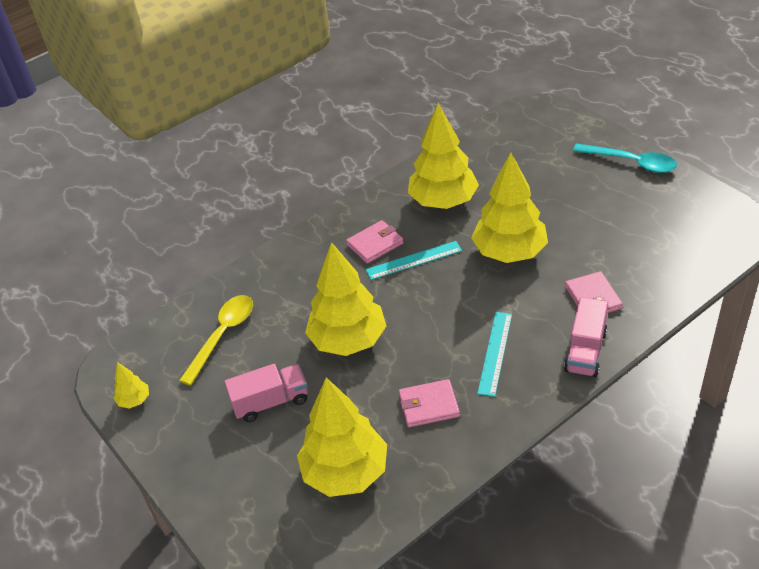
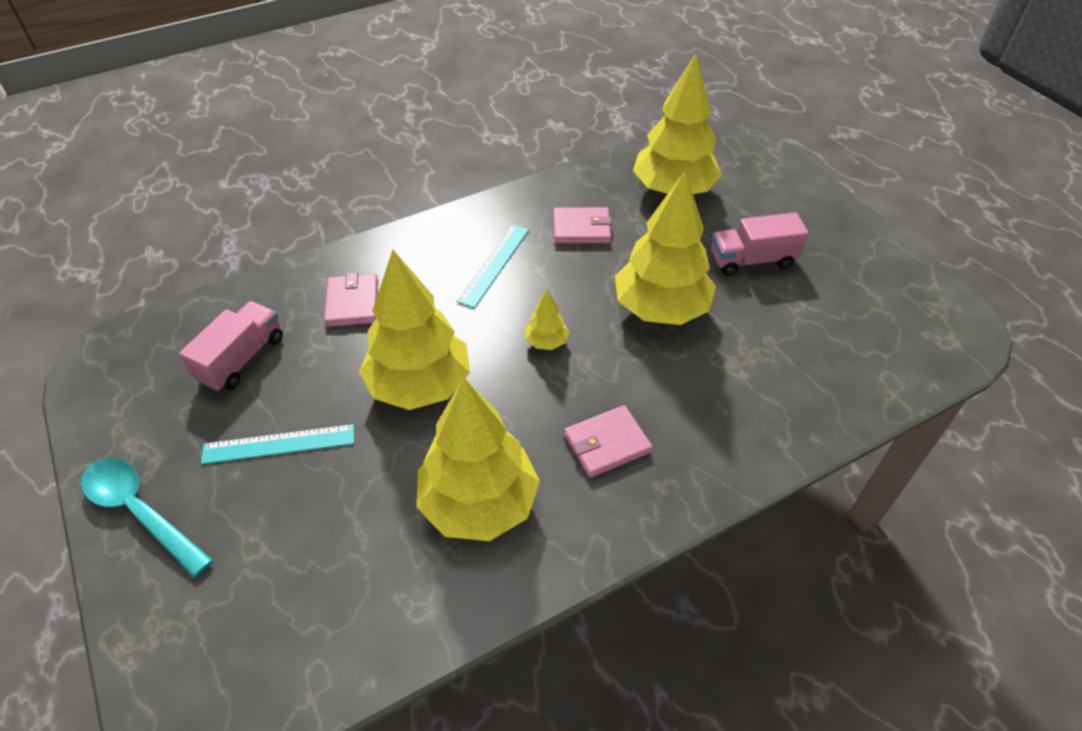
camera: 175 degrees left, 5 degrees up
yellow tree [114,362,149,409] -> yellow tree moved to [525,289,569,350]
yellow spoon [179,295,253,386] -> none
turquoise ruler [366,241,462,280] -> turquoise ruler moved to [201,424,354,464]
pink truck [564,297,608,377] -> pink truck moved to [179,301,283,392]

